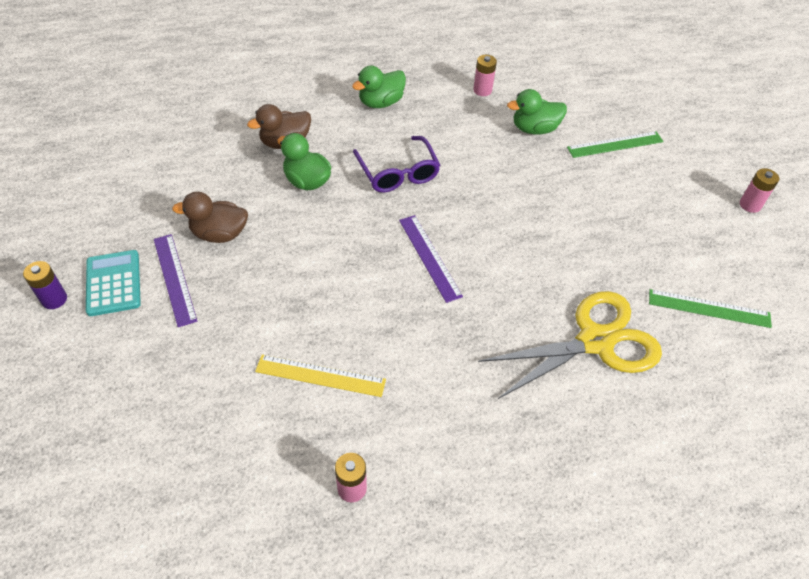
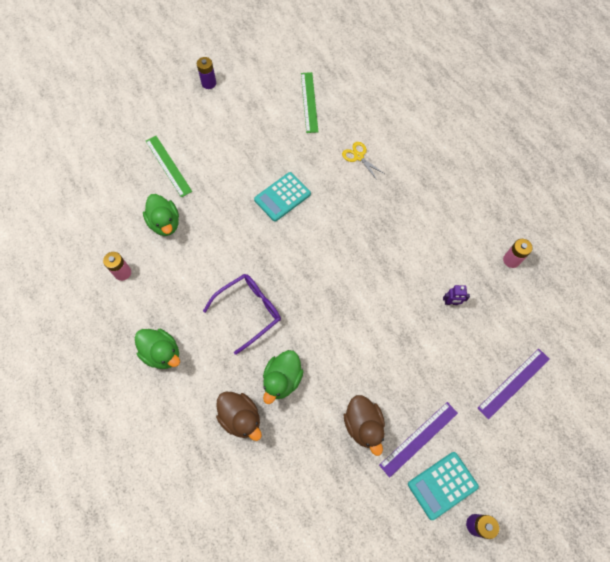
camera: 105 degrees left, 15 degrees up
yellow ruler [255,354,386,397] -> purple robot [443,285,470,305]
purple ruler [399,215,463,303] -> purple ruler moved to [478,349,549,420]
yellow scissors [478,291,662,399] -> yellow scissors [342,142,386,180], size x0.43
pink battery [740,168,779,213] -> purple battery [197,57,216,89]
none -> turquoise calculator [254,172,311,222]

